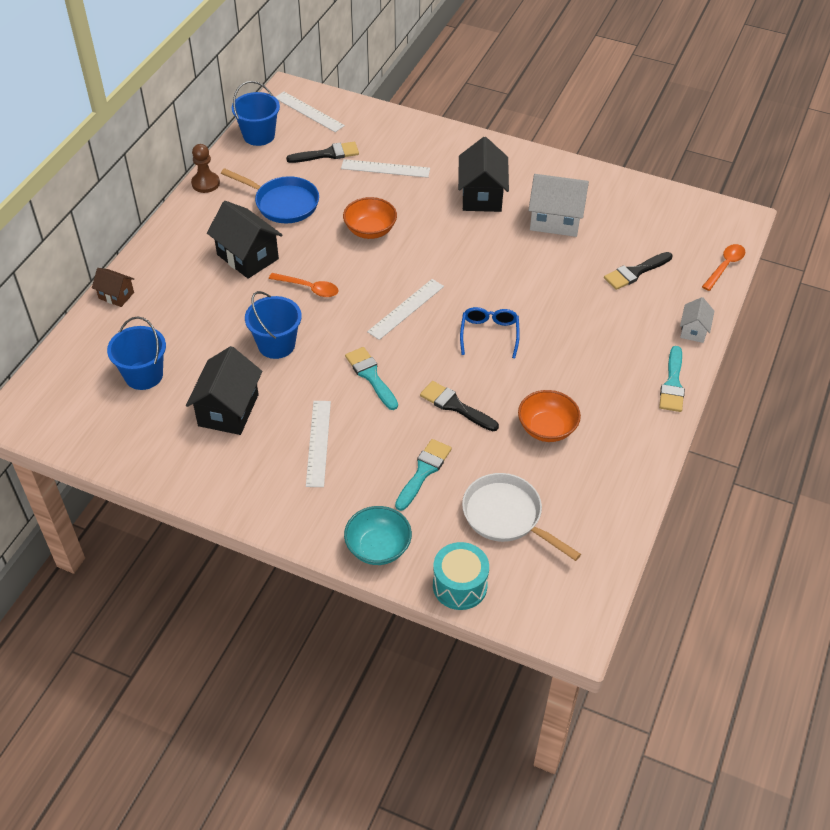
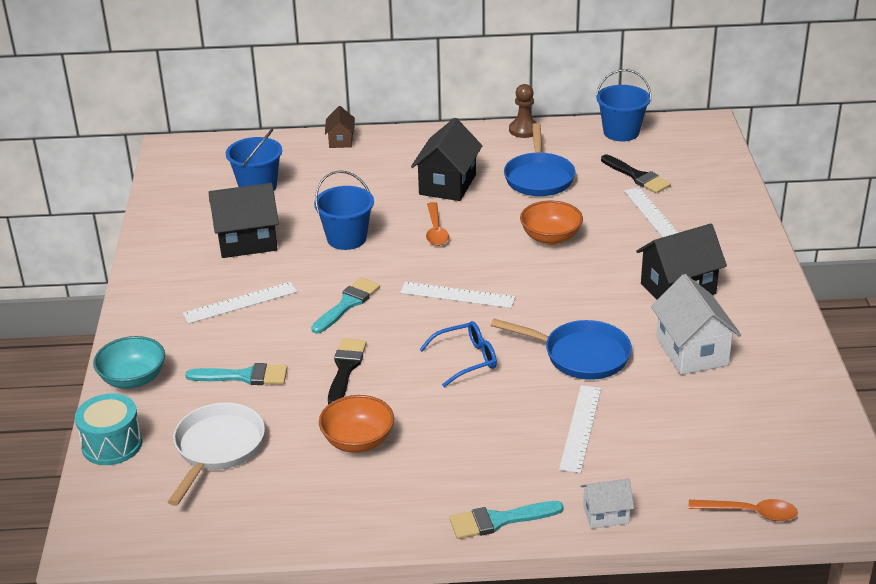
camera: 65 degrees right, 15 degrees down
white ruler [275,92,345,132] -> white ruler moved to [559,385,601,473]
black brush [604,252,672,290] -> none
none -> blue pan [491,319,632,380]

